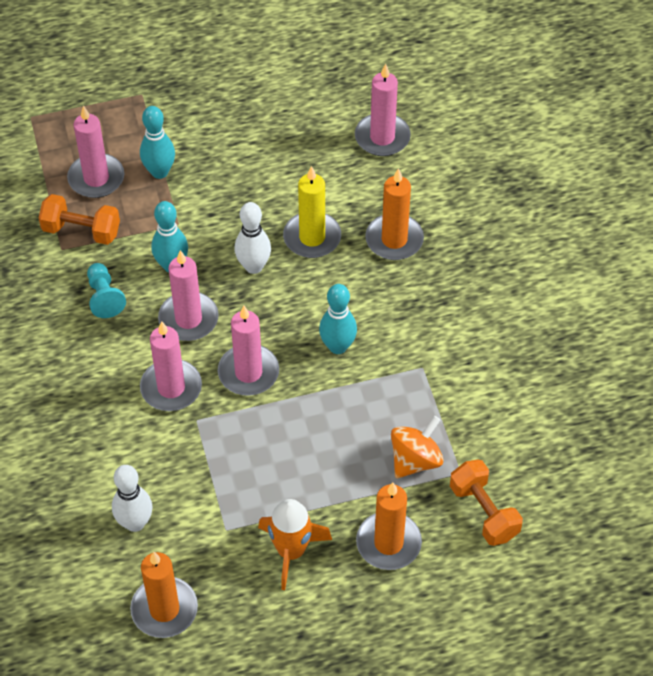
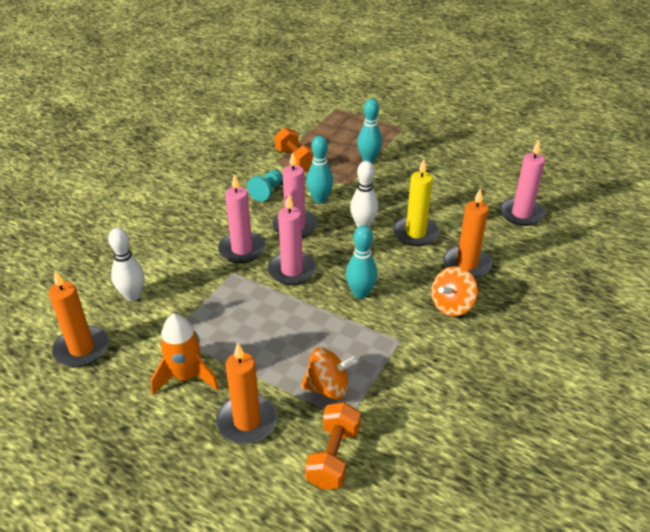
camera: 45 degrees right, 15 degrees down
pink candle [67,105,124,198] -> none
none -> orange spinning top [431,266,478,316]

